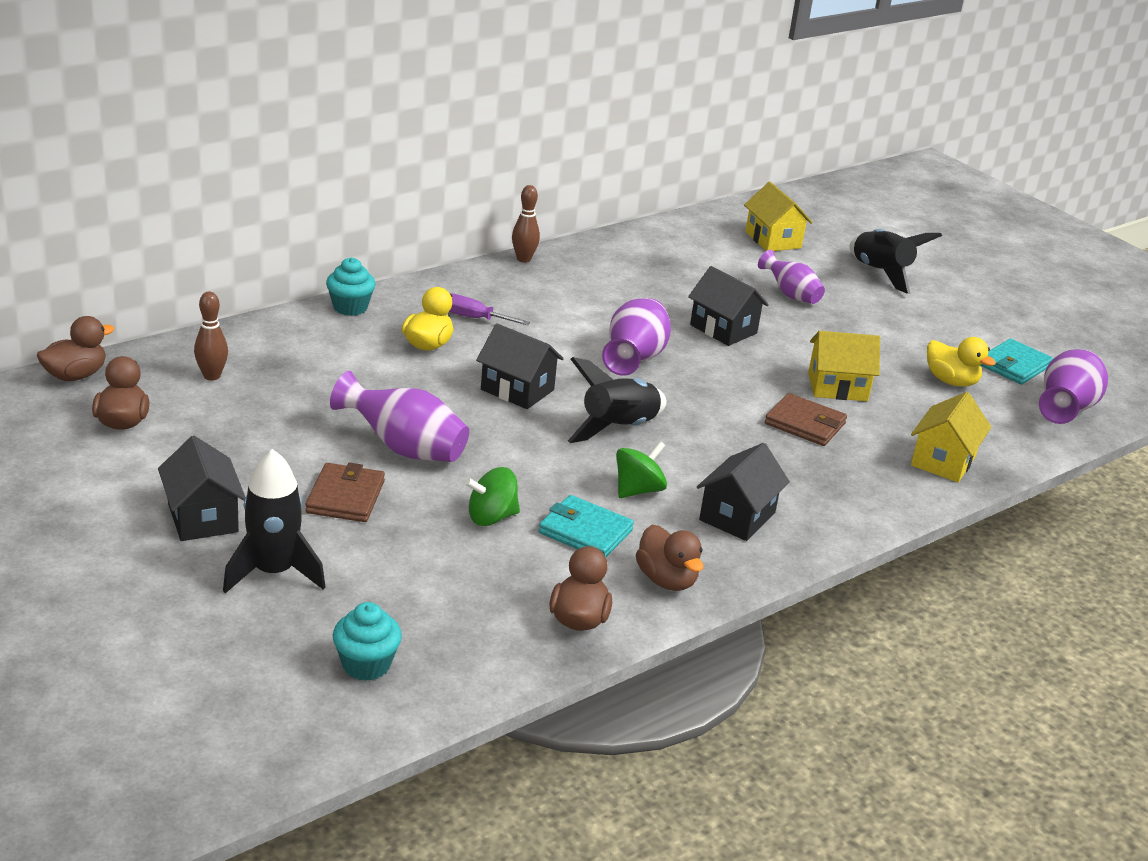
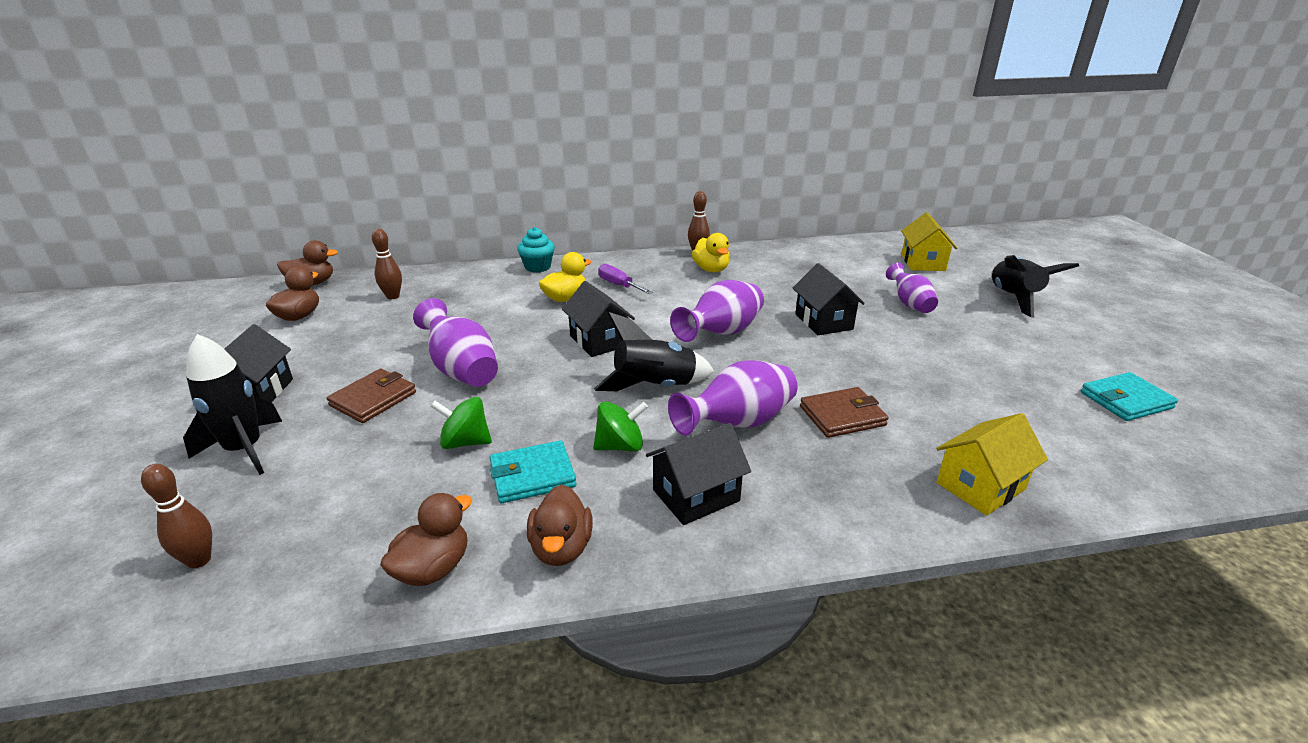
camera: 30 degrees right, 0 degrees up
turquoise cupcake [333,602,402,681] -> brown bowling pin [141,464,212,569]
turquoise wallet [539,495,634,558] -> turquoise wallet turned 75 degrees counterclockwise [490,440,577,503]
brown wallet [765,393,847,446] -> brown wallet turned 75 degrees counterclockwise [800,387,889,438]
yellow house [808,331,880,401] -> none
yellow duck [927,337,996,387] -> yellow duck moved to [692,233,730,273]
purple vase [1039,349,1108,424] -> purple vase moved to [668,360,798,436]

